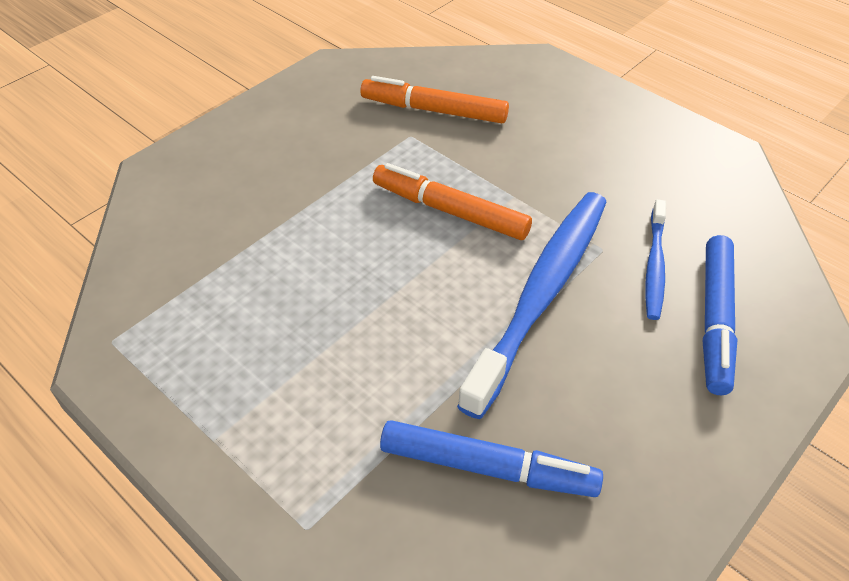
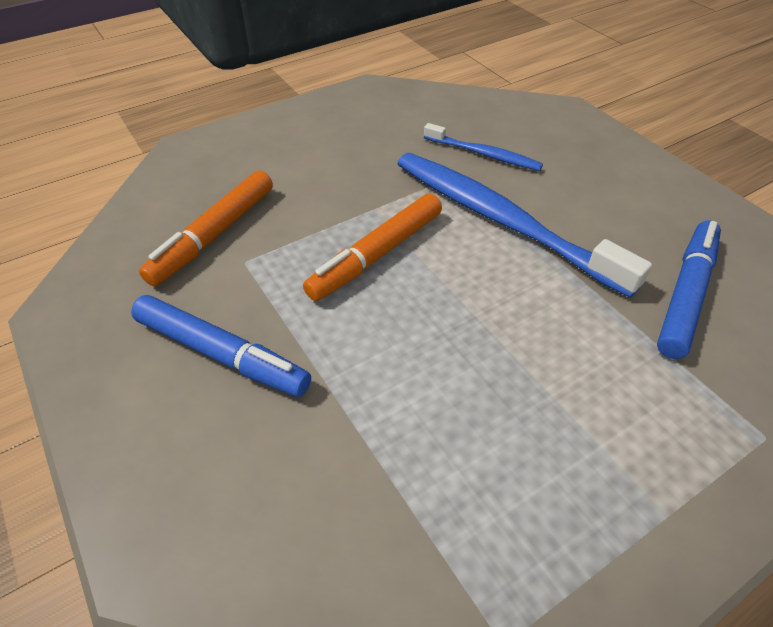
camera: 75 degrees left, 0 degrees up
blue marker [703,235,738,395] -> blue marker moved to [131,295,311,397]

